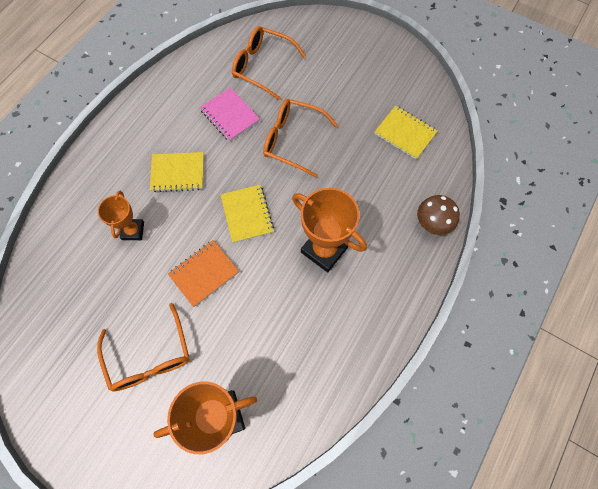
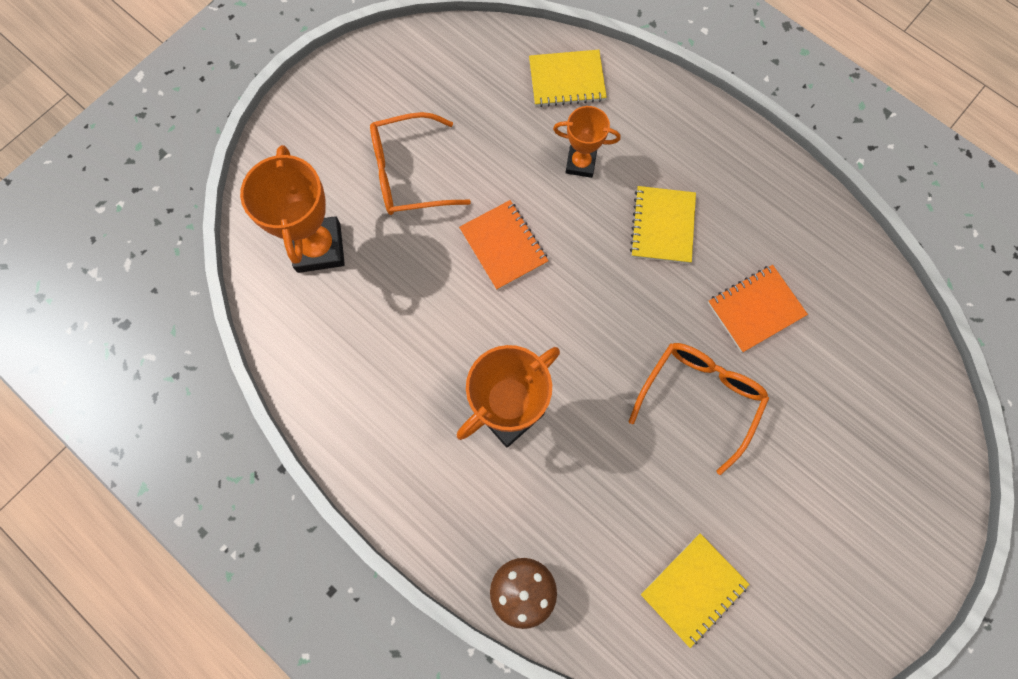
camera: 100 degrees right, 5 degrees up
pink notebook [200,87,260,142] -> orange notebook [708,265,808,353]
yellow notebook [220,185,274,243] -> yellow notebook moved to [529,50,607,107]
orange glasses [232,26,306,100] -> none

